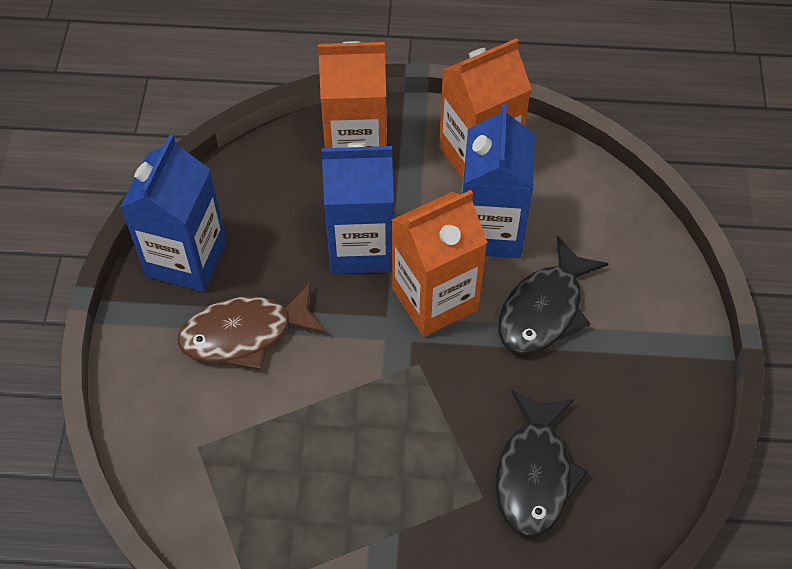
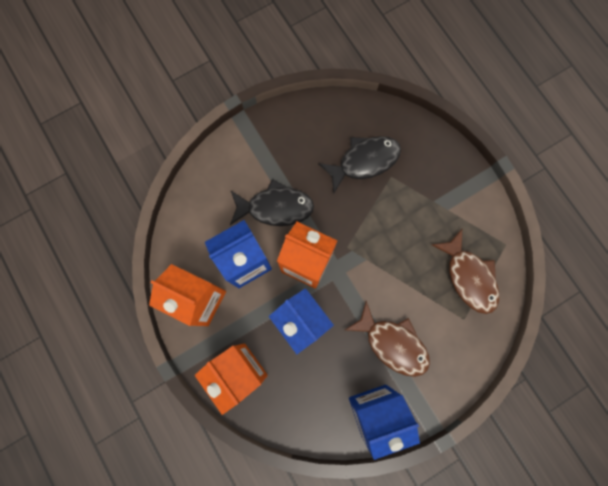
camera: 125 degrees left, 20 degrees up
none -> brown fish [432,229,499,314]

